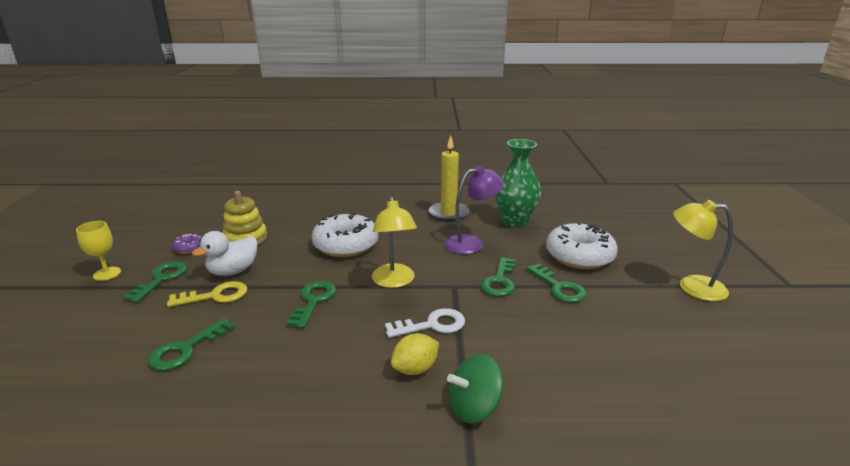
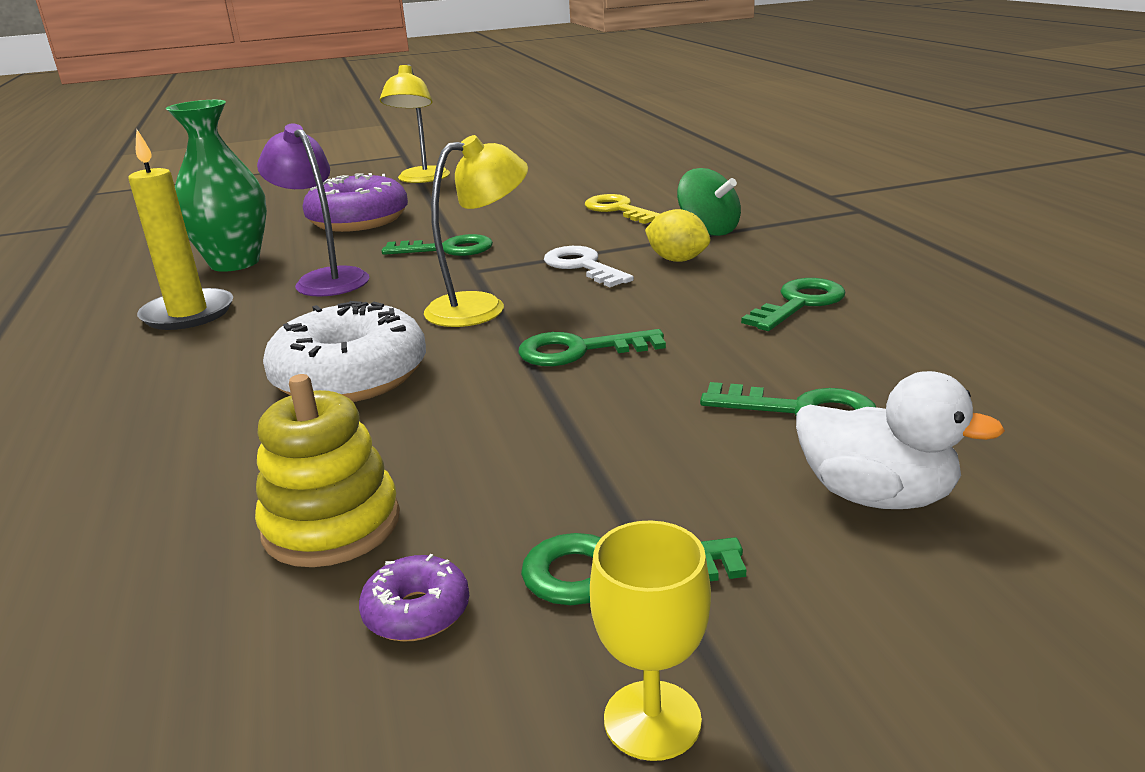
camera: 105 degrees left, 0 degrees up
yellow key [167,281,247,307] -> yellow key moved to [585,194,660,224]
white duck [192,231,258,276] -> white duck moved to [796,371,1005,509]
green key [526,263,587,303] -> green key moved to [741,278,845,331]
white donut [546,222,618,269] -> purple donut [302,173,408,232]

